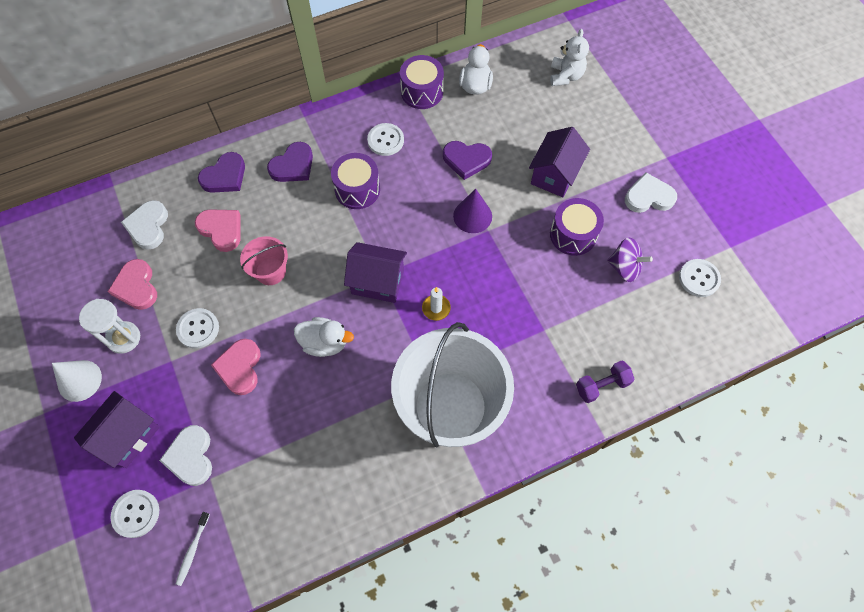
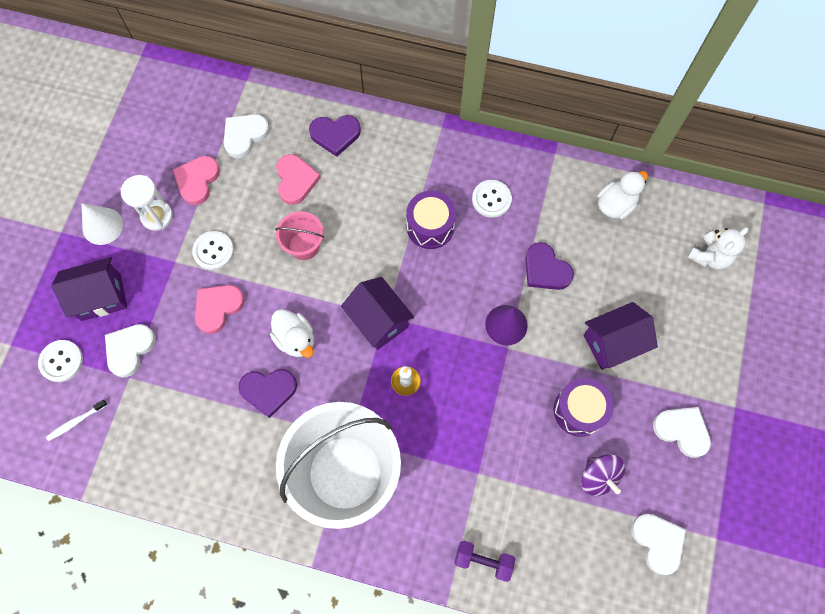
camera: 40 degrees right, 5 degrees up
purple heart [267,142,313,182] -> purple heart moved to [238,369,297,418]
purple drum [400,55,444,109] -> none
white button [679,259,721,297] -> white heart [631,514,686,575]

